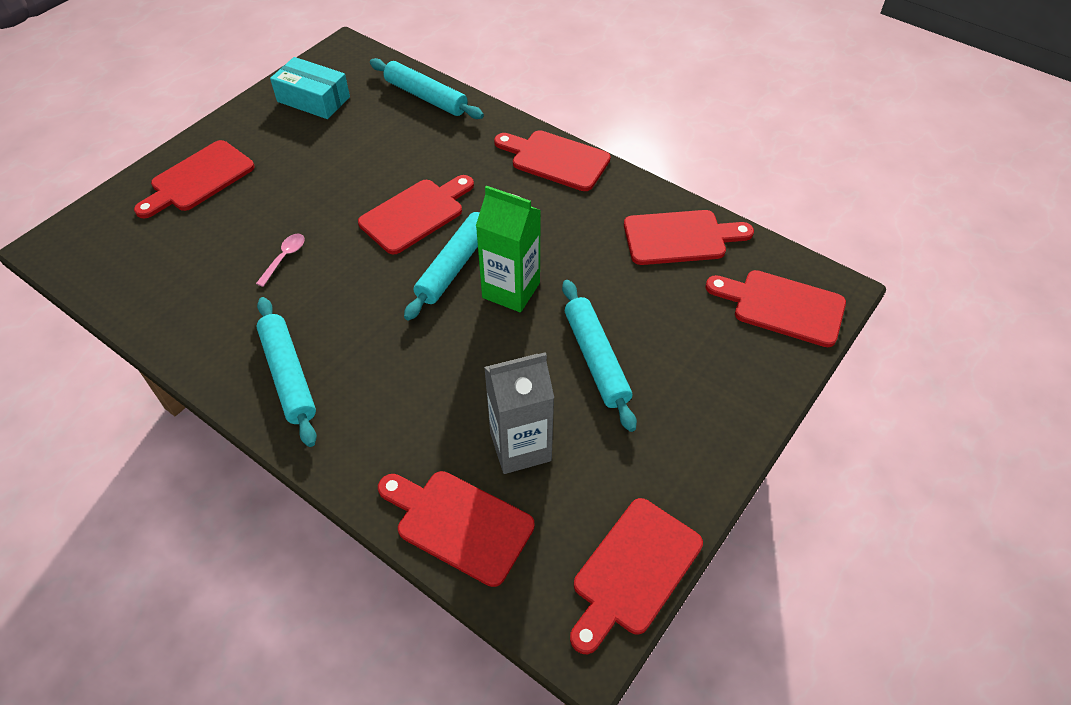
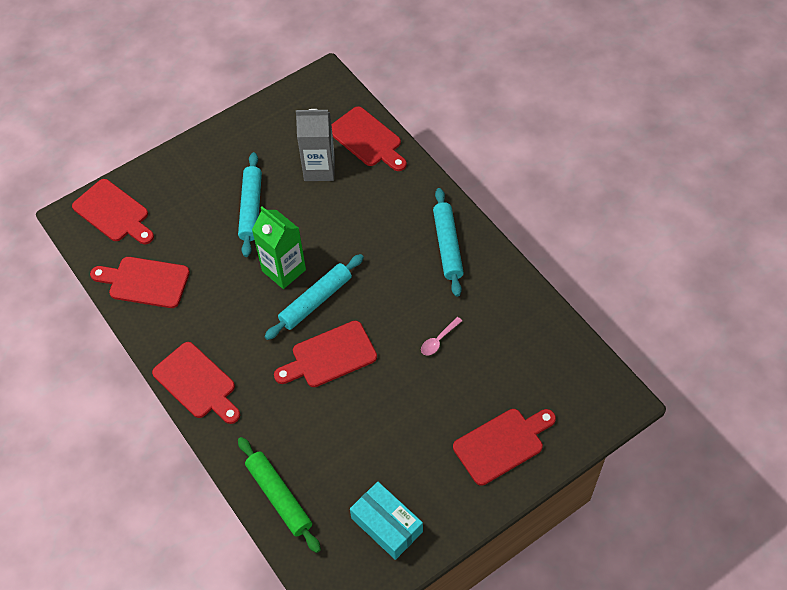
camera: 160 degrees left, 5 degrees up
turquoise rolling pin [370,58,484,119] -> green rolling pin [238,437,321,553]
red cutting board [570,498,703,654] -> none

